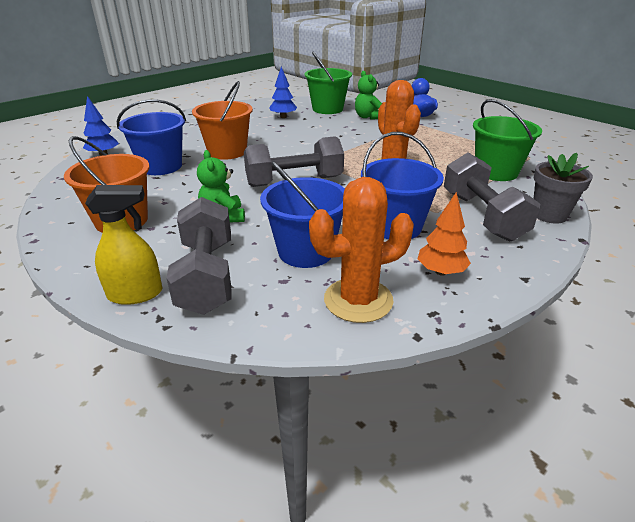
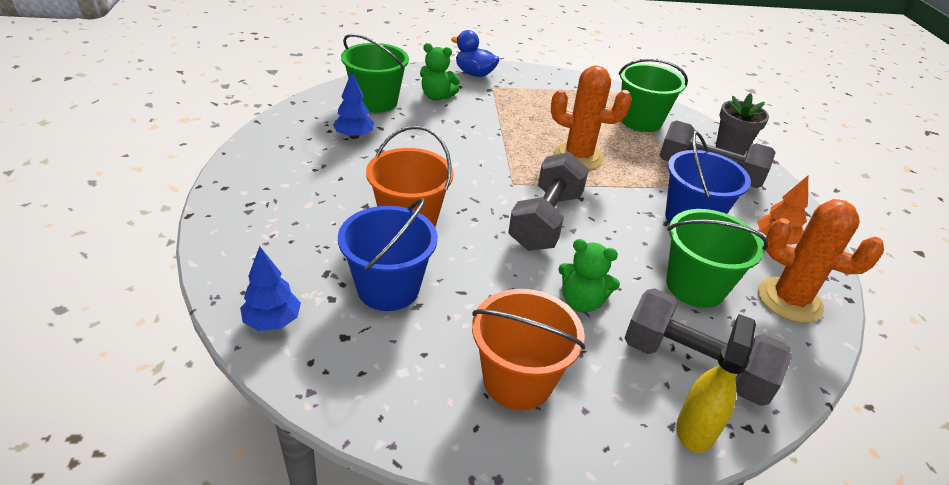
camera: 55 degrees left, 5 degrees up
blue bucket [260,161,345,268] -> green bucket [666,209,768,308]
orange cactus [309,177,414,323] -> orange cactus turned 75 degrees counterclockwise [758,199,884,323]

